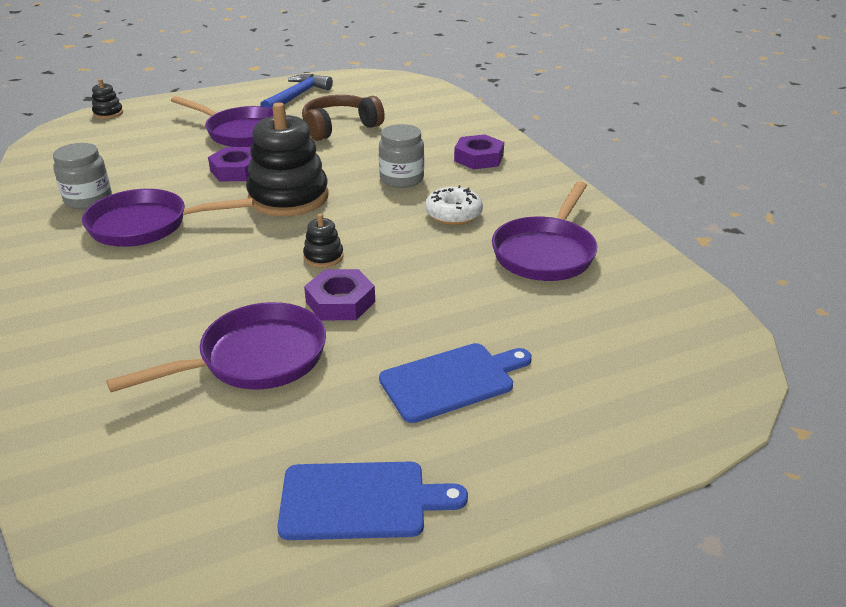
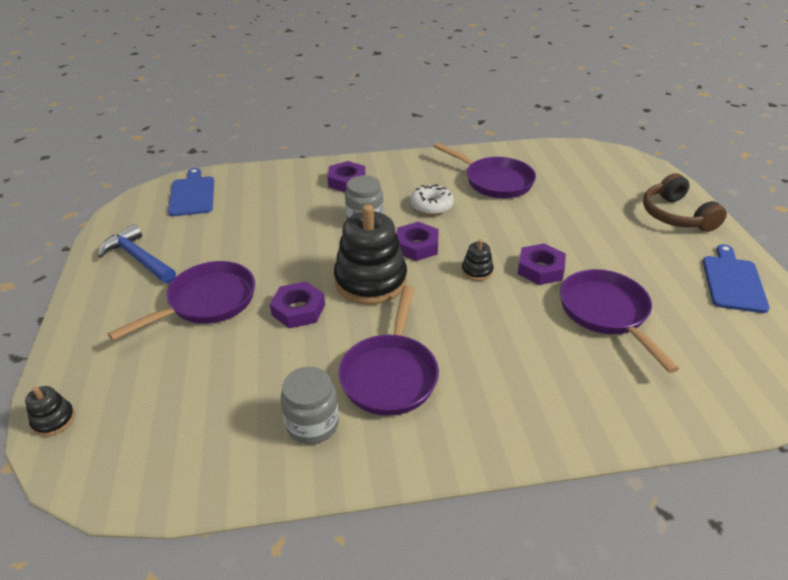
camera: 75 degrees left, 5 degrees up
brown headphones [302,95,385,141] -> brown headphones moved to [643,173,727,232]
blue cutting board [379,343,532,423] -> blue cutting board moved to [168,168,214,216]
none -> purple nut [396,222,439,261]

